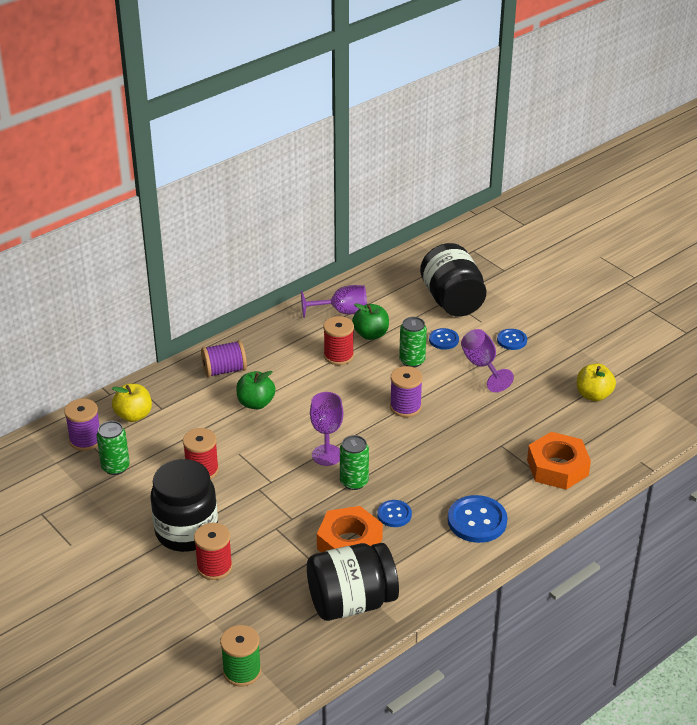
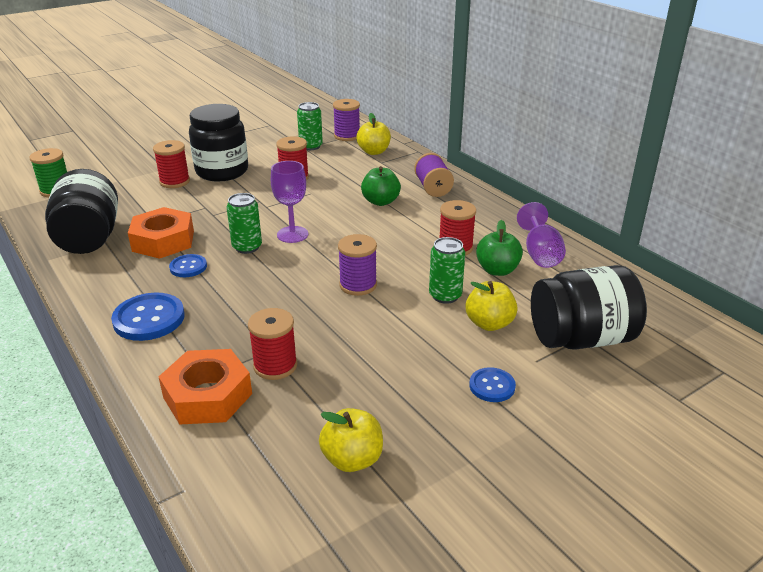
camera: 95 degrees right, 5 degrees down
blue button [429,328,459,350] -> yellow apple [466,281,518,331]
purple goblet [461,329,514,392] -> none
none -> red spool [248,308,297,380]

